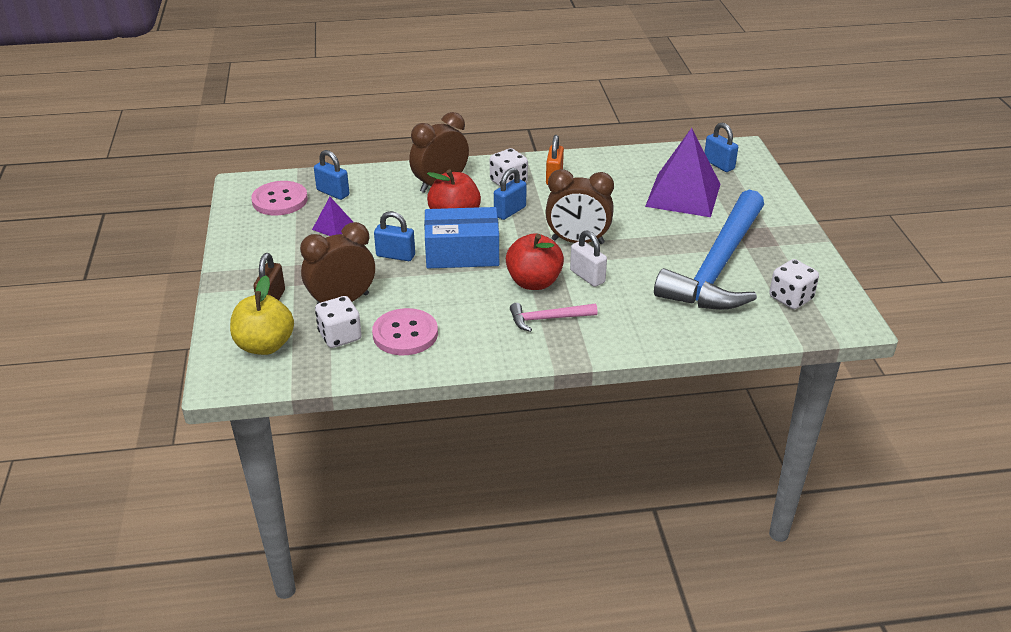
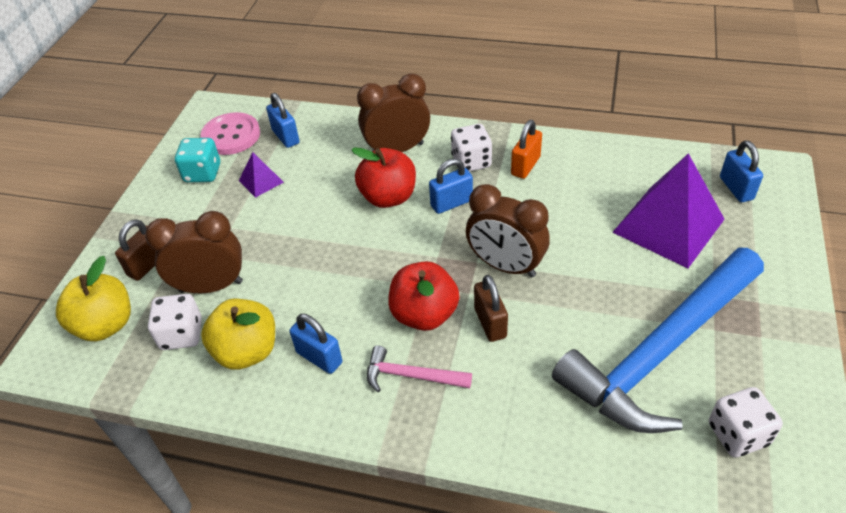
camera: 25 degrees right, 10 degrees up
pink button [372,308,438,355] -> yellow apple [201,299,275,370]
blue padlock [374,211,415,261] -> blue padlock moved to [290,314,342,374]
blue box [424,207,499,268] -> none
white padlock [570,230,607,287] -> brown padlock [474,275,508,342]
none -> turquoise dice [175,138,220,182]

